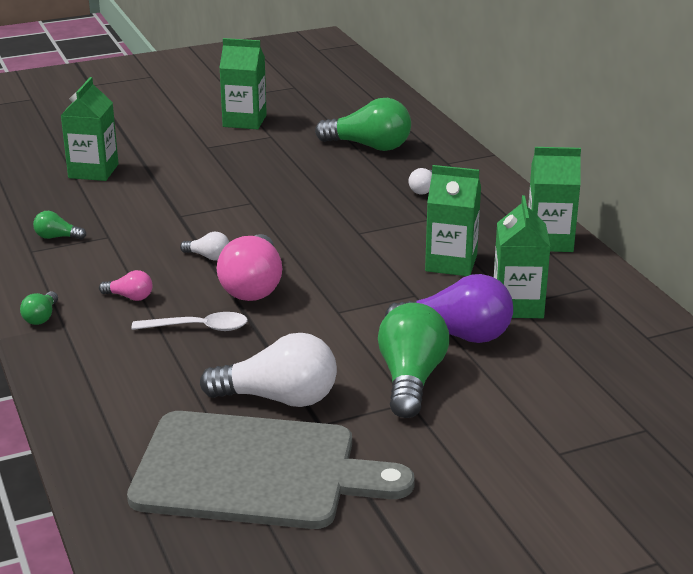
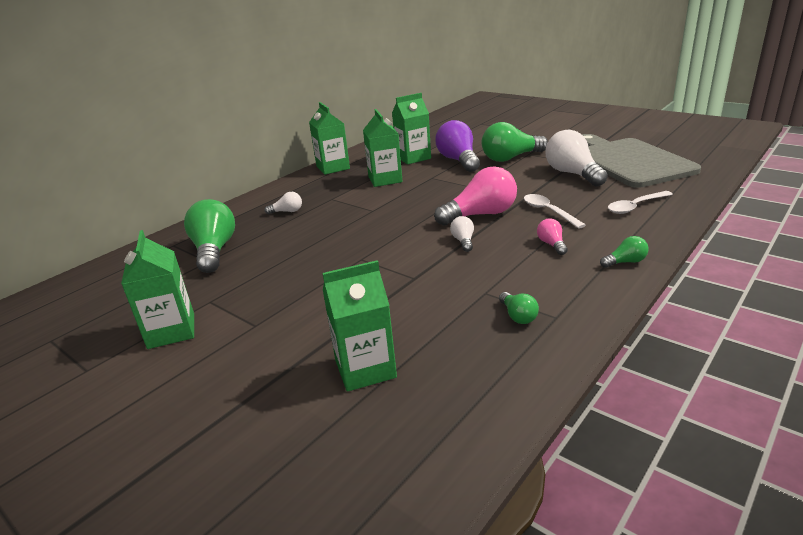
camera: 115 degrees left, 0 degrees up
none -> white spoon [608,191,673,214]

